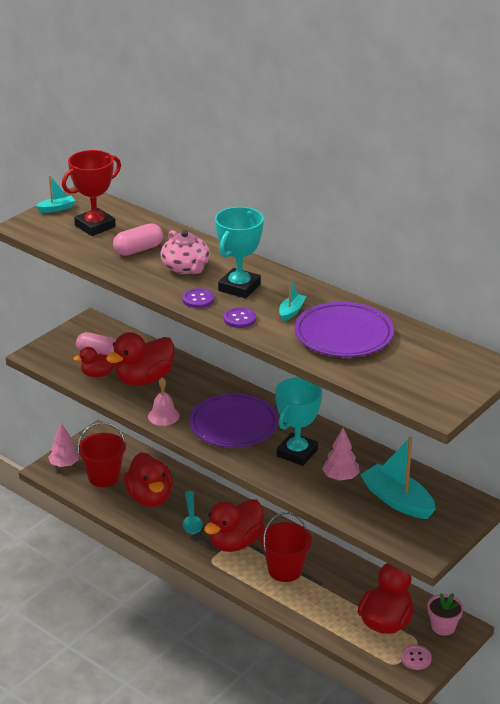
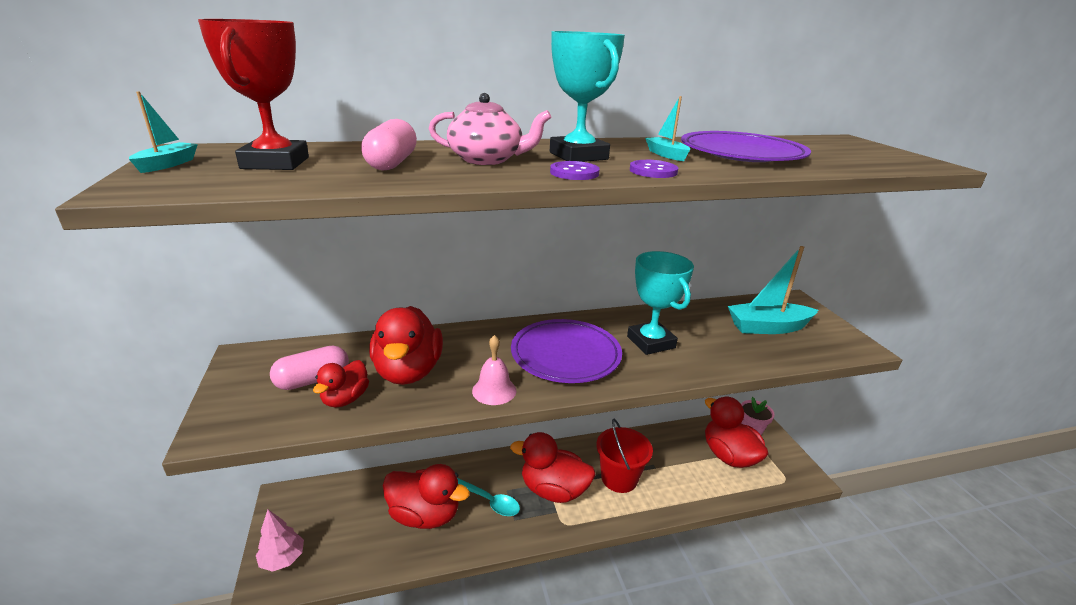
camera: 55 degrees left, 5 degrees down
red bucket [77,422,126,487] -> none
red duck [204,499,264,552] -> red duck turned 120 degrees clockwise [510,432,595,503]
pink tree [322,428,360,481] -> none
pink button [401,645,432,670] -> none

